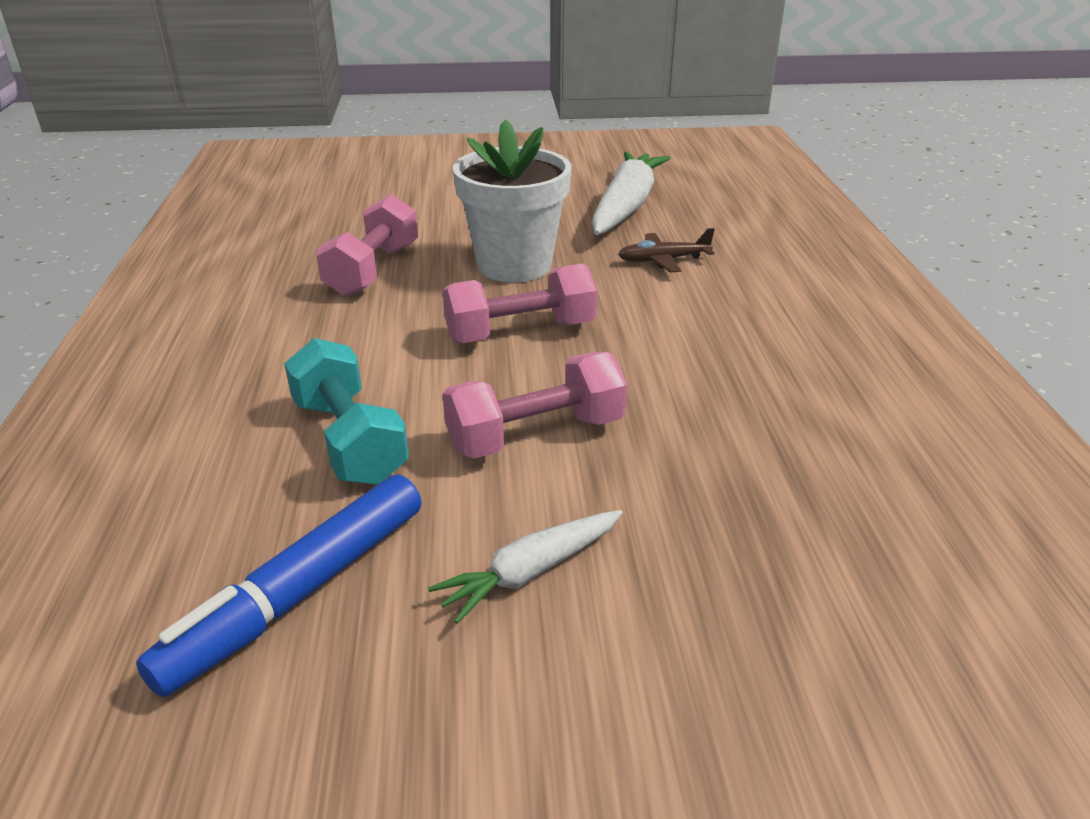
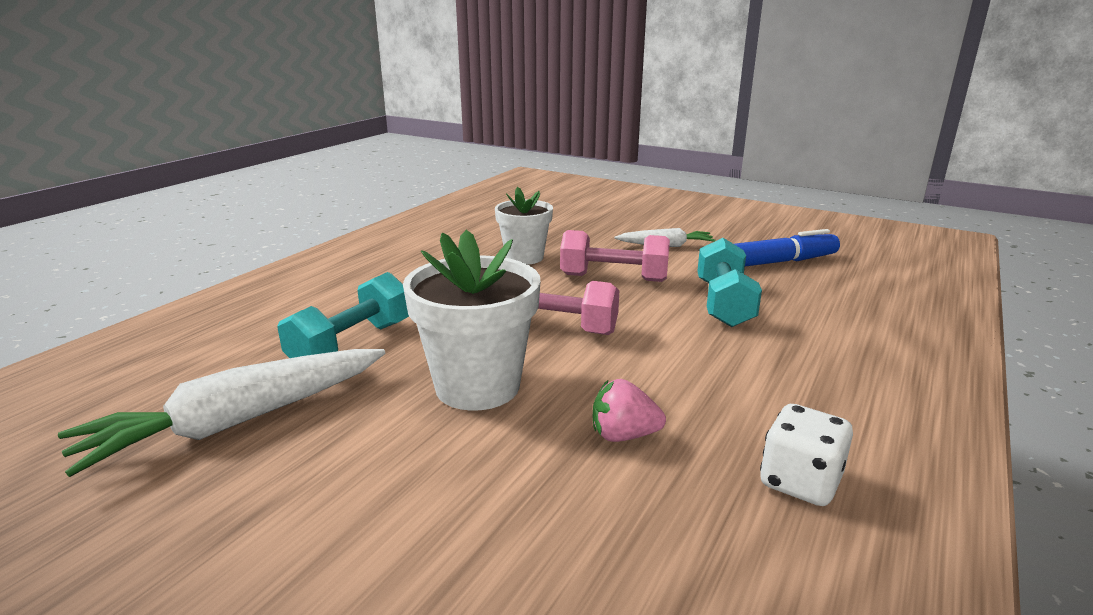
camera: 145 degrees left, 10 degrees down
pink dumbbell [316,194,418,296] -> pink strawberry [593,379,666,442]
brown plane [618,228,715,273] -> turquoise dumbbell [277,272,409,358]
none -> white flower pot [495,187,553,265]
none -> white dice [760,404,853,506]

